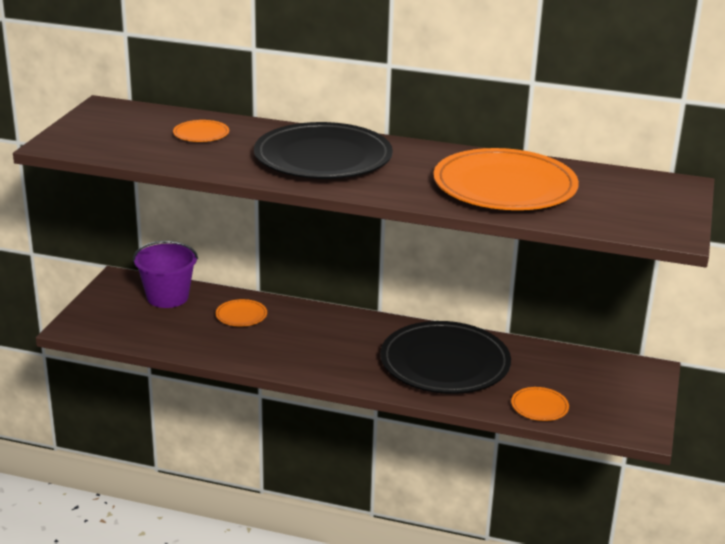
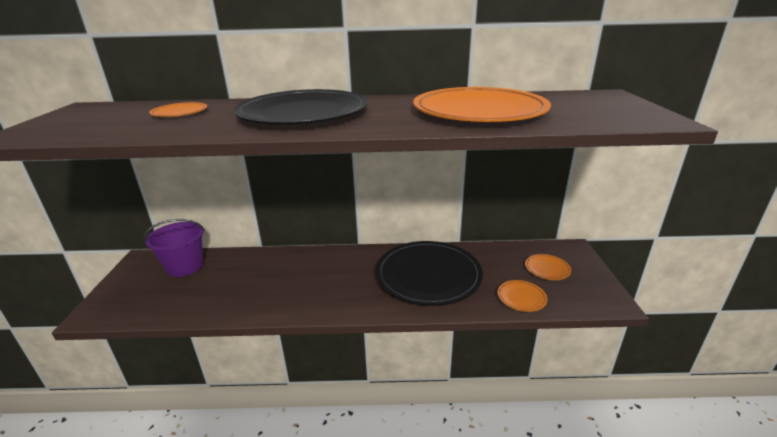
camera: 15 degrees left, 0 degrees up
orange plate [215,299,267,326] -> orange plate moved to [525,254,571,280]

